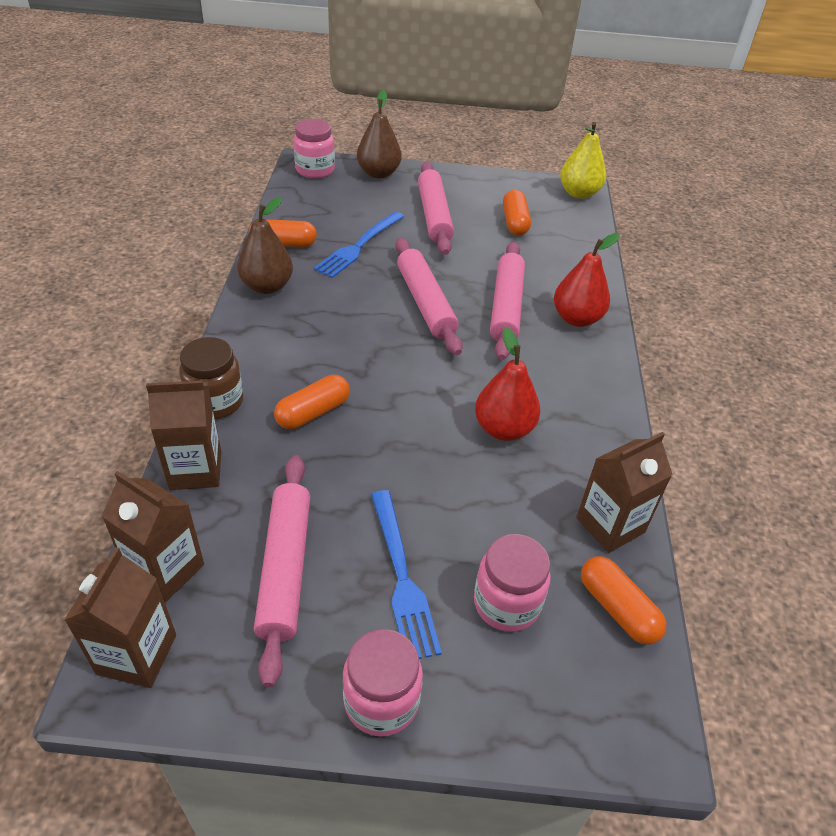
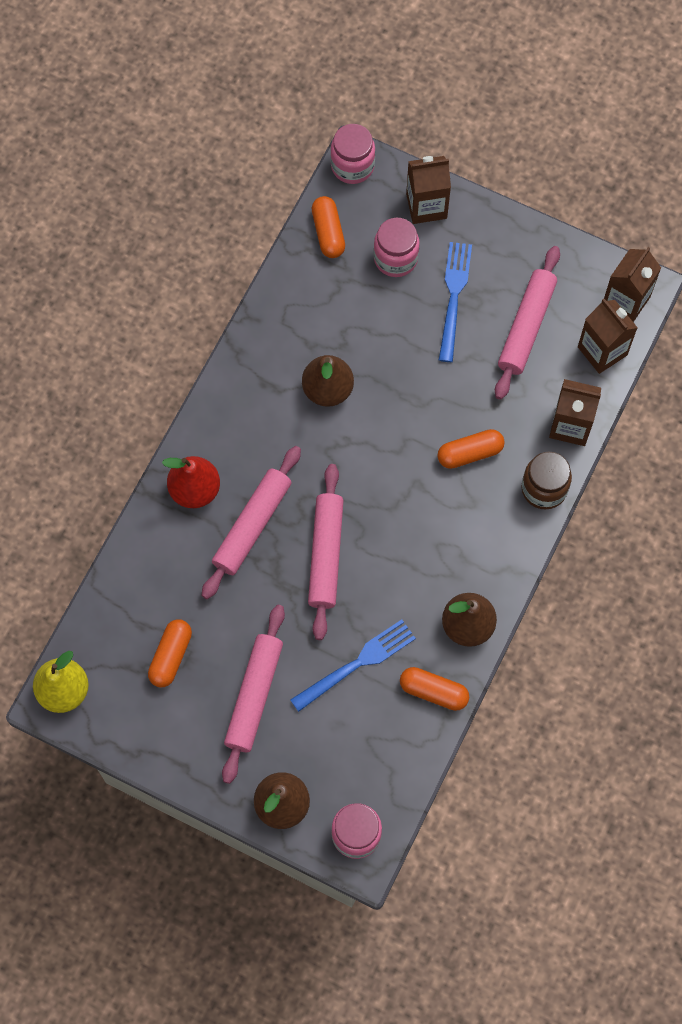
camera: 155 degrees left, 25 degrees up
pink jar [342,629,423,737] -> pink jar moved to [330,124,375,184]
red pear [475,327,540,441] -> brown pear [302,355,354,407]
brown carton [576,432,673,553] -> brown carton moved to [406,156,451,224]

